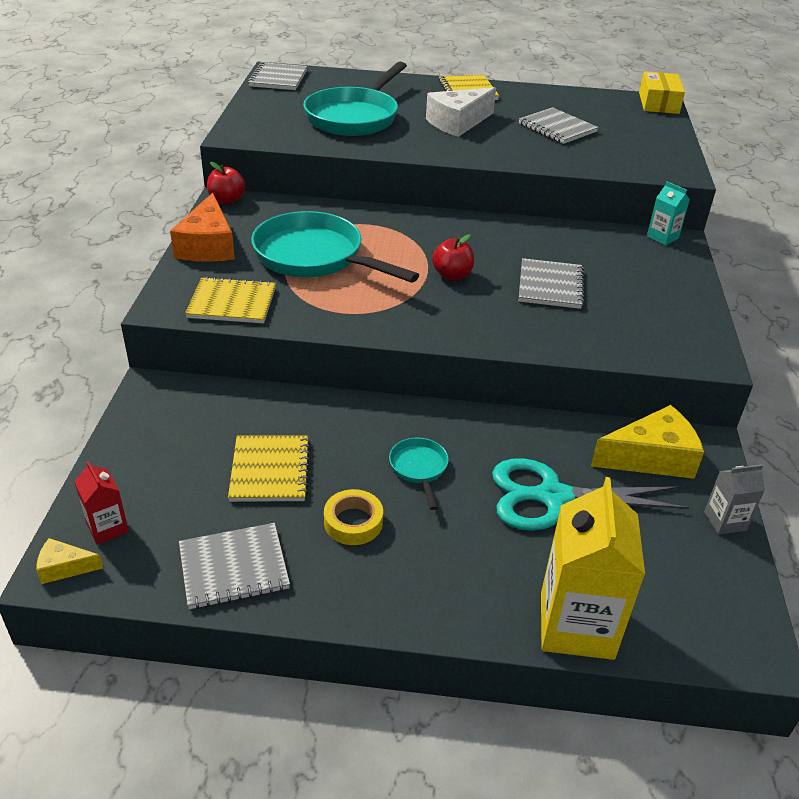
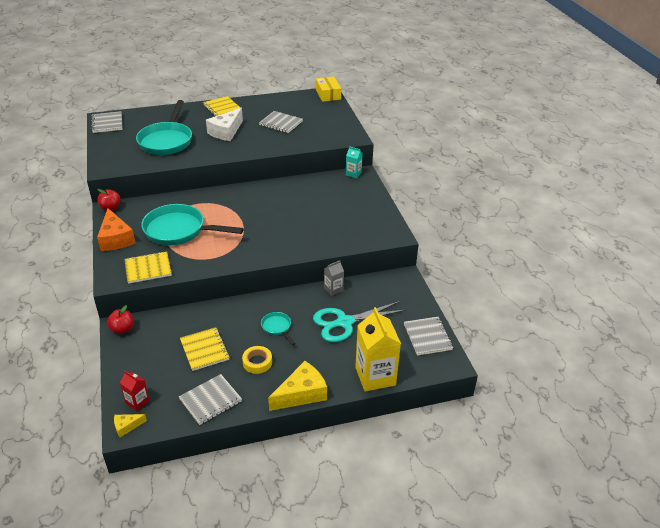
camera: 20 degrees left, 0 degrees up
red apple [432,234,474,280] -> red apple moved to [107,305,134,334]
grey notebook [519,258,585,309] -> grey notebook moved to [404,317,453,356]
yellow cheese [591,405,704,479] -> yellow cheese moved to [268,361,327,411]
grey carton [704,464,765,535] -> grey carton moved to [324,260,344,296]

